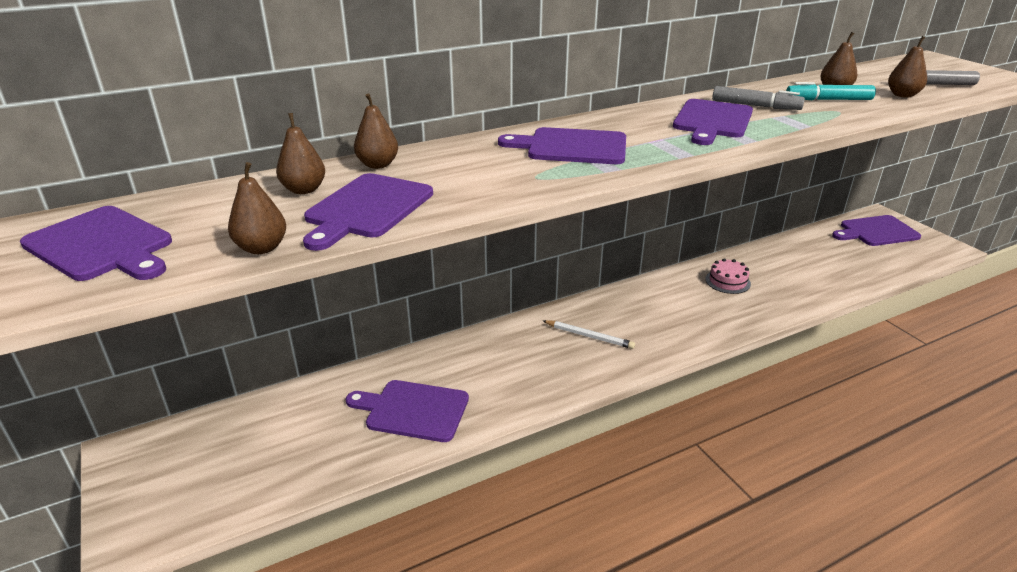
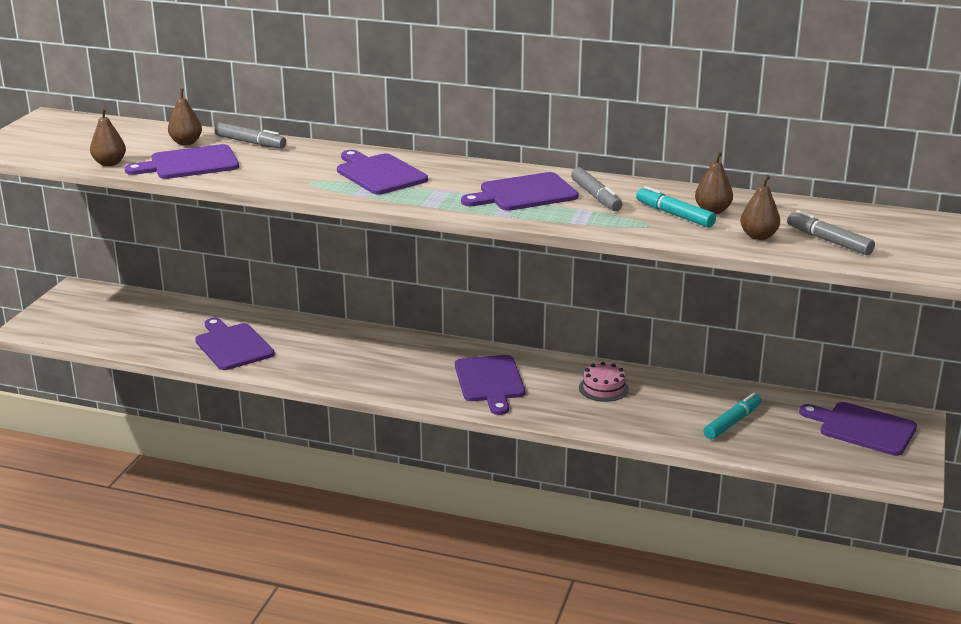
camera: 45 degrees right, 5 degrees down
purple cutting board [20,206,172,281] -> purple cutting board moved to [455,355,525,415]
brown pear [354,93,398,169] -> grey marker [215,122,286,148]
white pencil [543,320,635,349] -> none
none -> turquoise marker [703,393,762,439]

